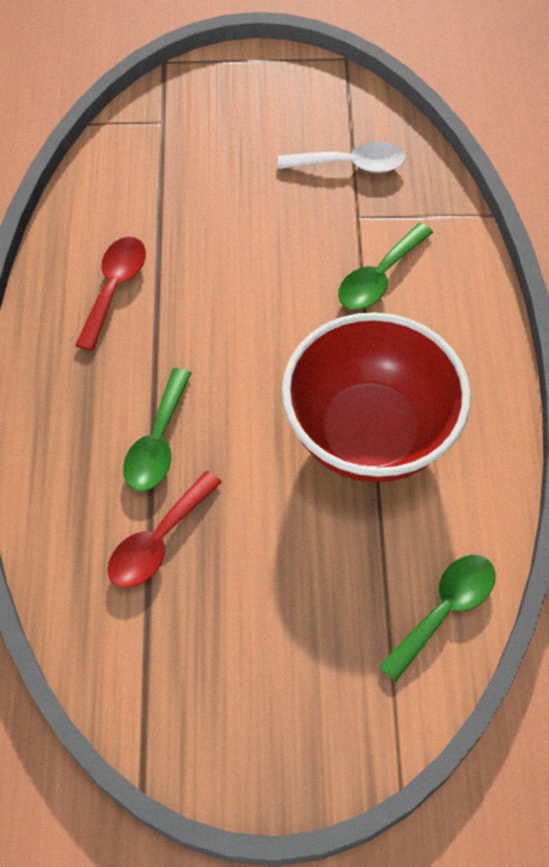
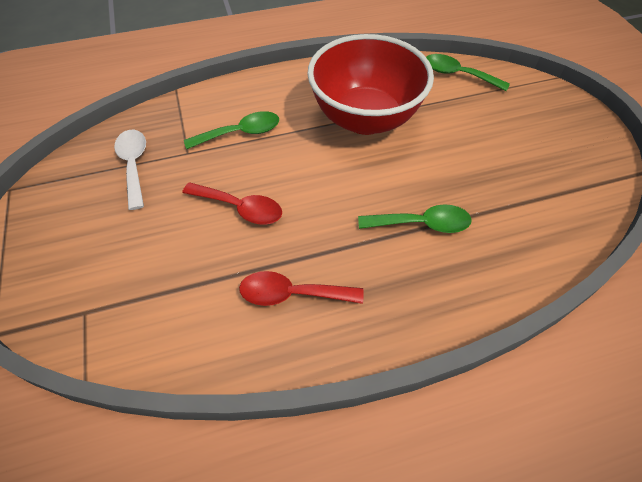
camera: 105 degrees left, 5 degrees down
red spoon [108,471,222,588] -> red spoon moved to [182,182,282,225]
green spoon [338,223,433,310] -> green spoon turned 45 degrees counterclockwise [184,111,279,149]

